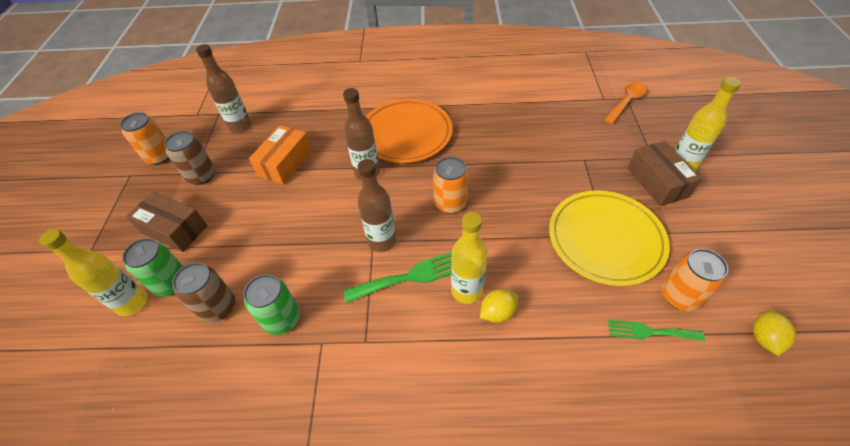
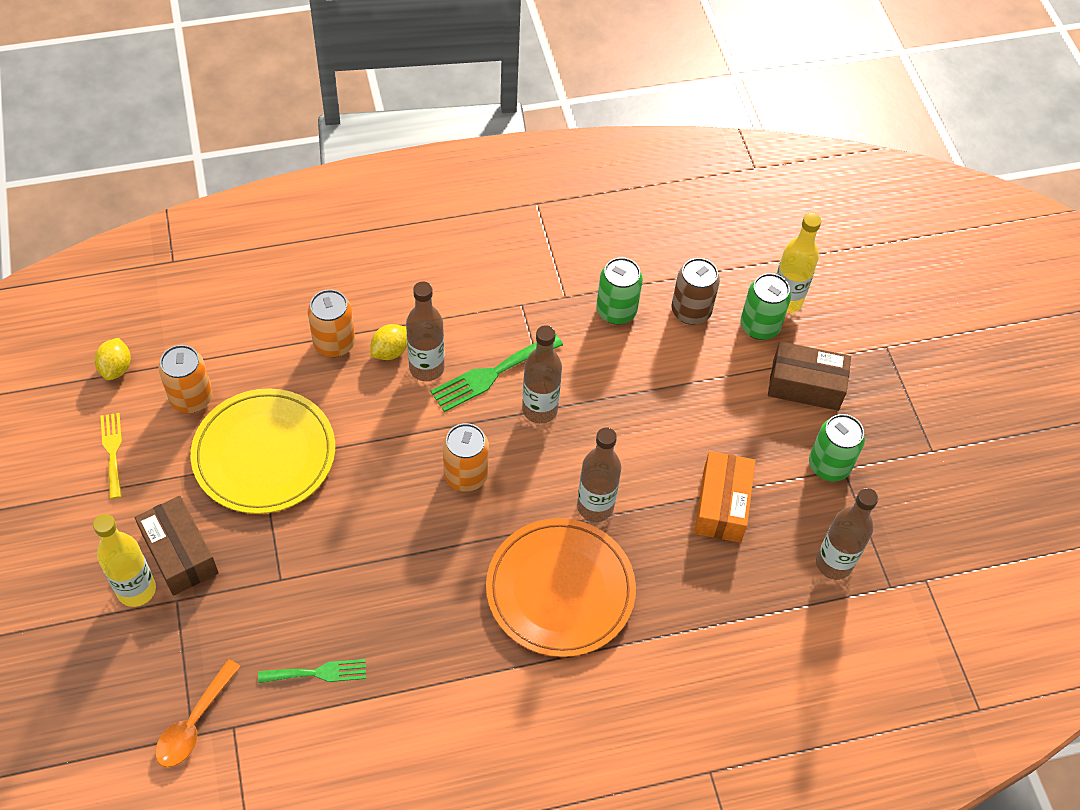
camera: 160 degrees right, 5 degrees up
orange can [120,112,170,165] -> orange can moved to [308,289,355,357]
brown can [164,131,215,185] -> green can [809,414,865,481]
yellow bottle [451,212,488,304] -> brown bottle [406,281,445,381]
green fork [608,320,705,341] -> green fork moved to [258,659,366,683]
none -> yellow fork [101,413,122,499]

